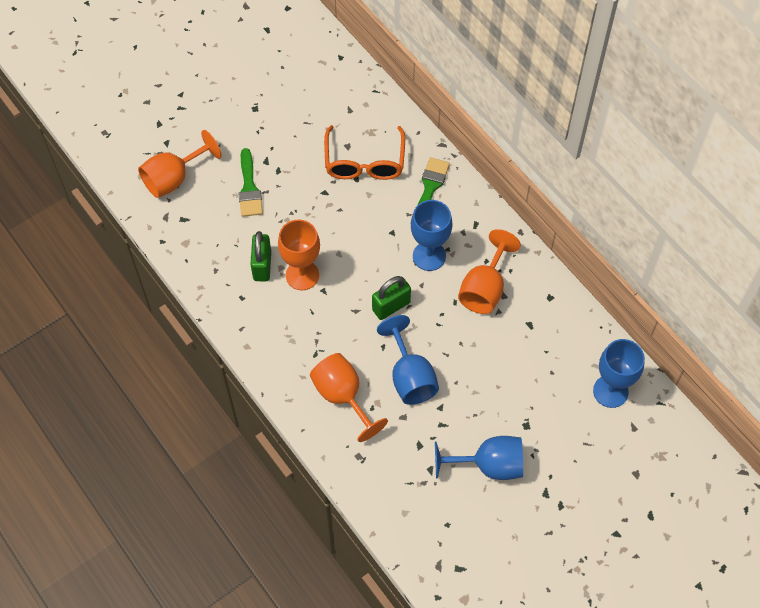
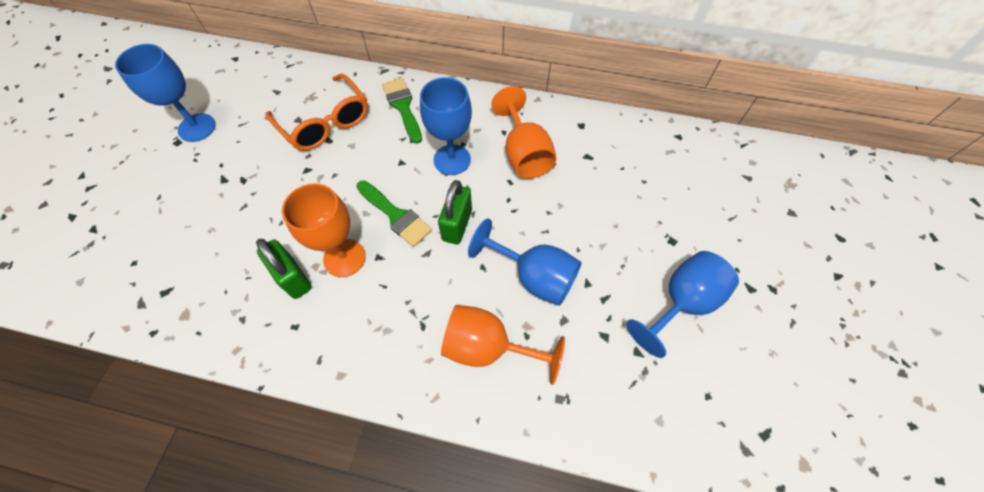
camera: 40 degrees left, 0 degrees up
orange goblet [138,130,222,198] -> none
green brush [238,148,263,217] -> green brush moved to [356,181,432,247]
blue goblet [593,339,645,408] -> blue goblet moved to [115,44,216,142]

